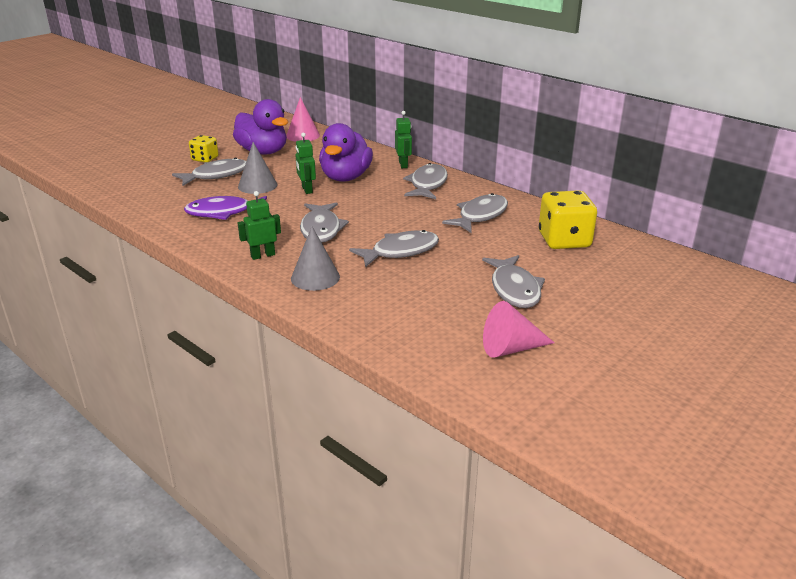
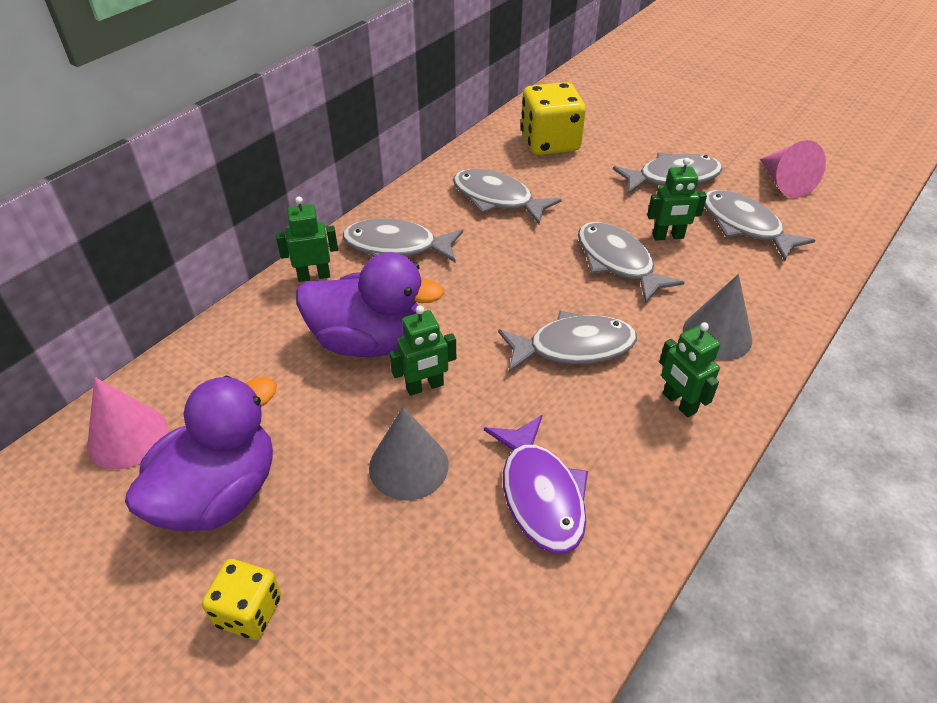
camera: 95 degrees left, 15 degrees up
grey fish [172,158,246,186] -> grey fish moved to [704,190,815,261]
none -> green robot [647,158,707,241]

